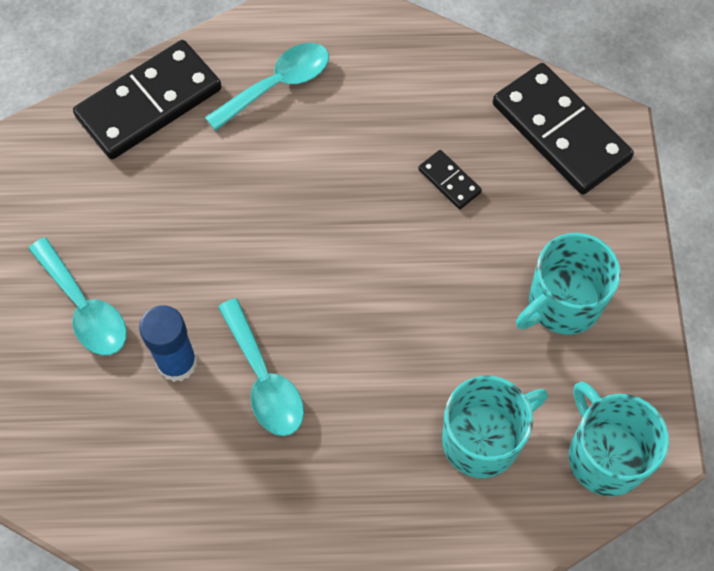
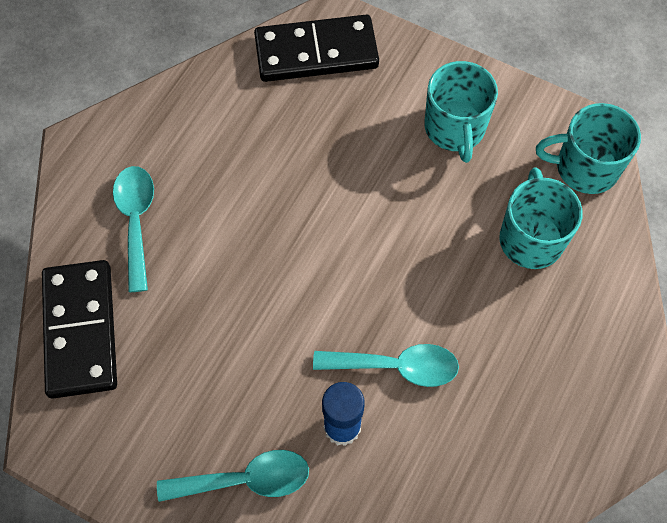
camera: 60 degrees left, 0 degrees up
black domino [418,150,482,209] -> none

